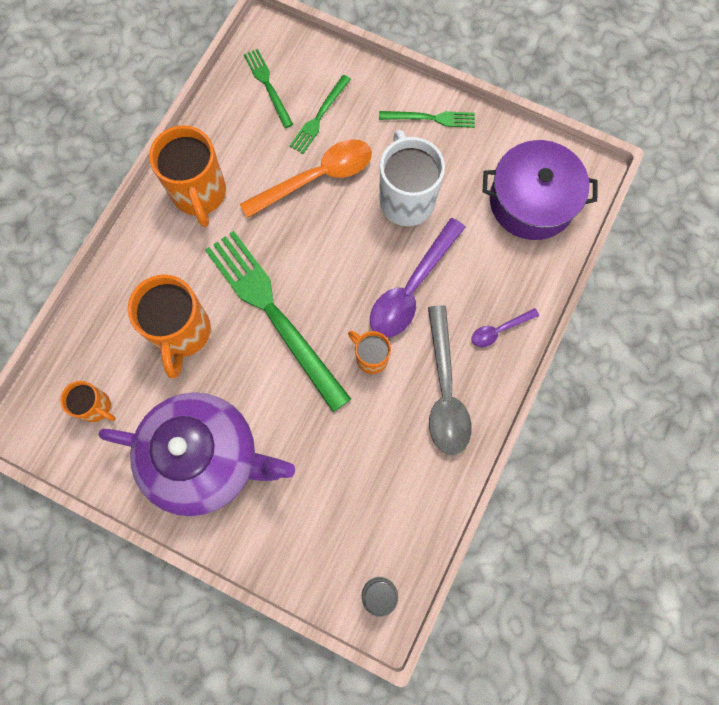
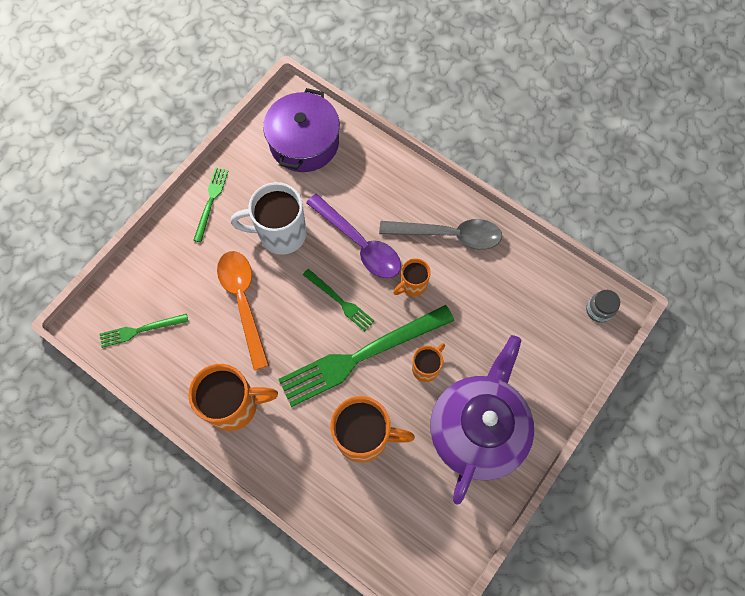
camera: 80 degrees left, 5 degrees down
orange mug [60,381,116,422] -> orange mug moved to [412,343,445,382]
green fork [289,75,351,154] -> green fork moved to [303,269,374,331]
purple spoon [471,308,539,347] -> none

